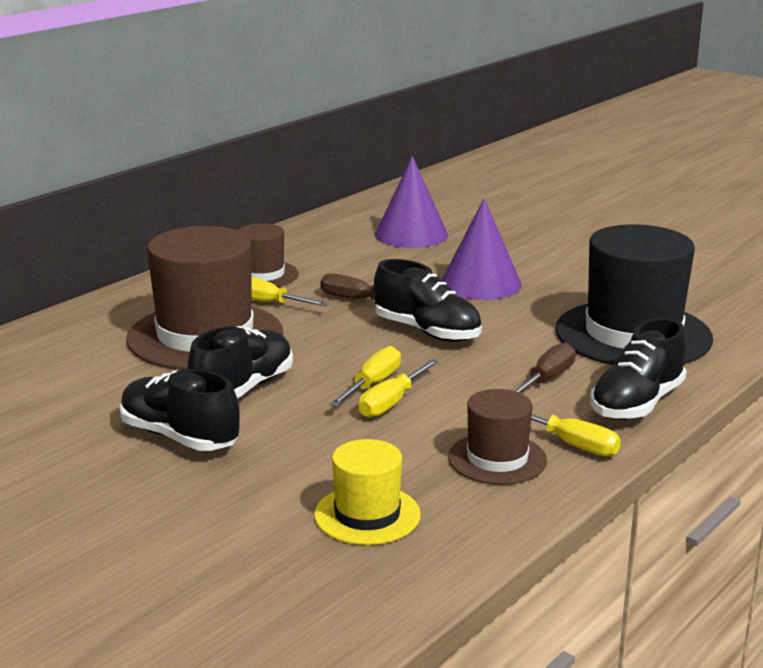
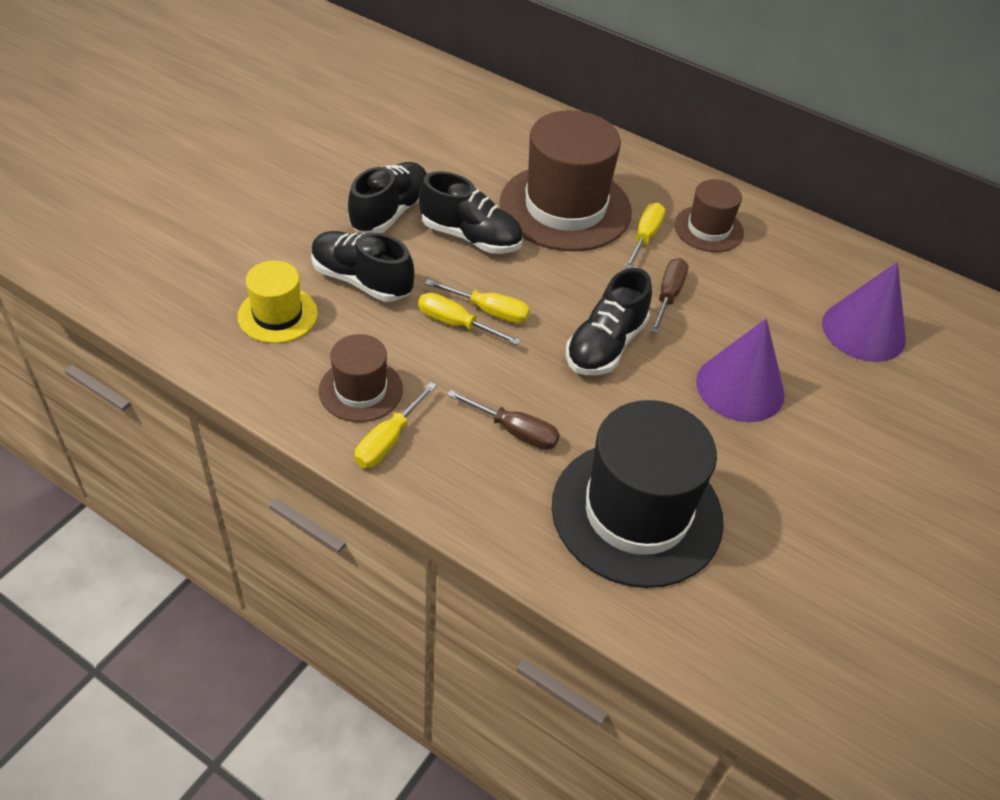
camera: 80 degrees right, 25 degrees up
black shoe [590,318,687,420] -> black shoe moved to [311,231,414,302]

